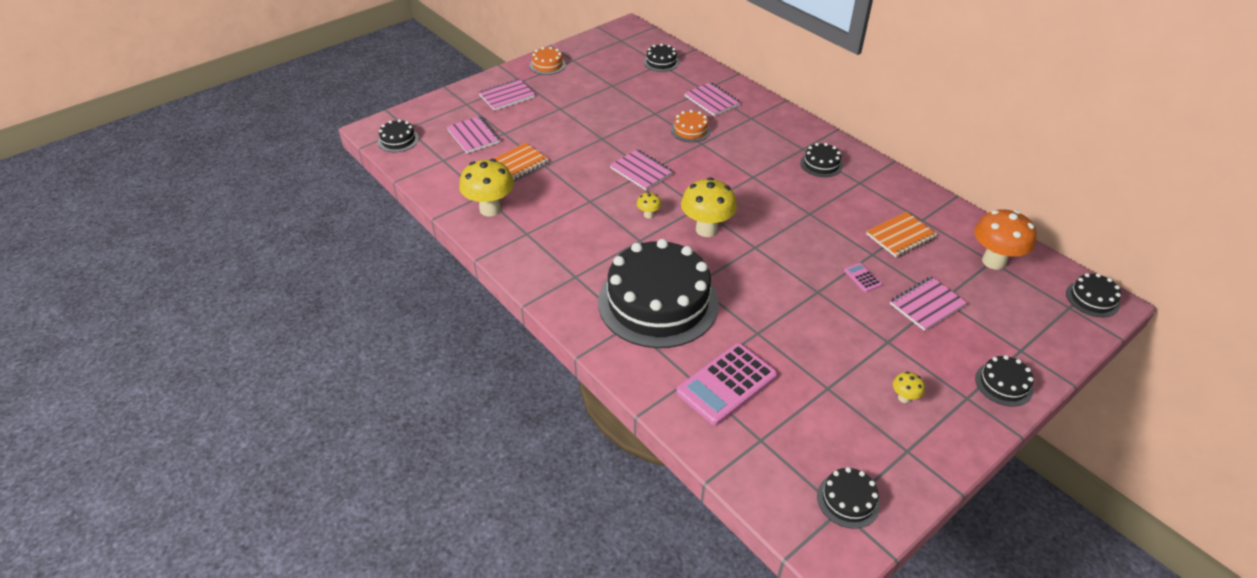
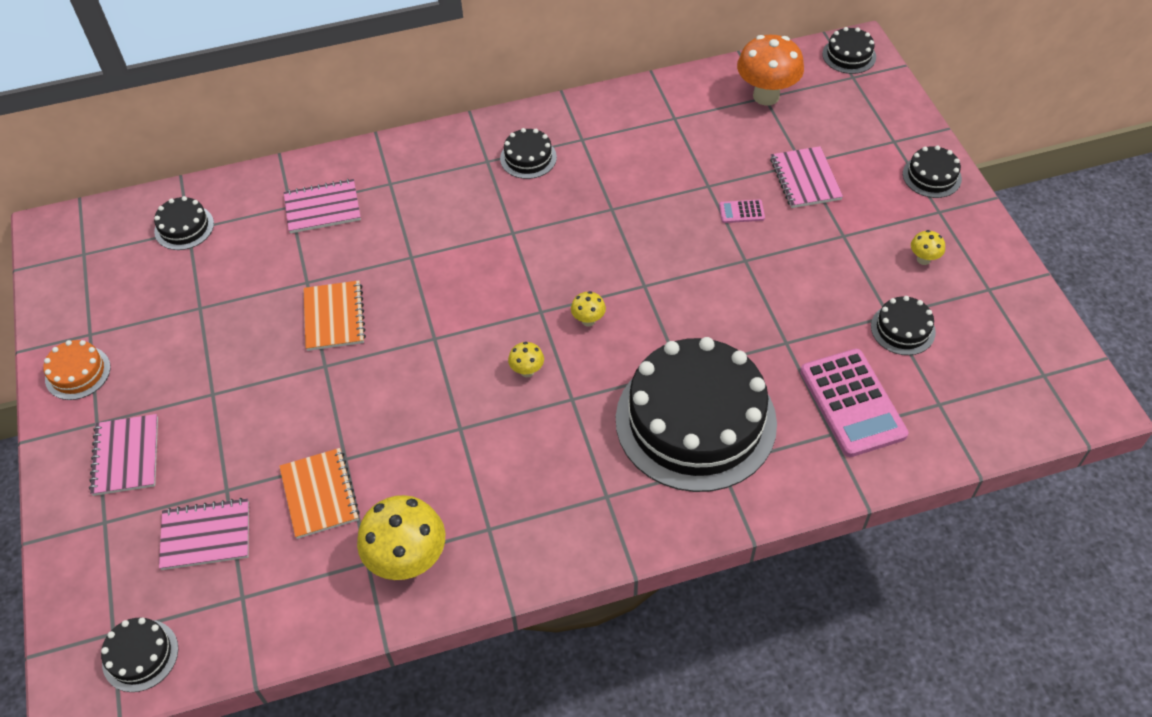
camera: 65 degrees left, 10 degrees up
pink notebook [610,150,673,190] -> none
orange cake [671,110,711,142] -> none
yellow mushroom [681,177,737,237] -> yellow mushroom [571,291,606,326], size x0.46
black cake [817,467,880,529] -> black cake moved to [871,296,936,355]
orange notebook [866,212,938,257] -> orange notebook moved to [303,280,366,351]

